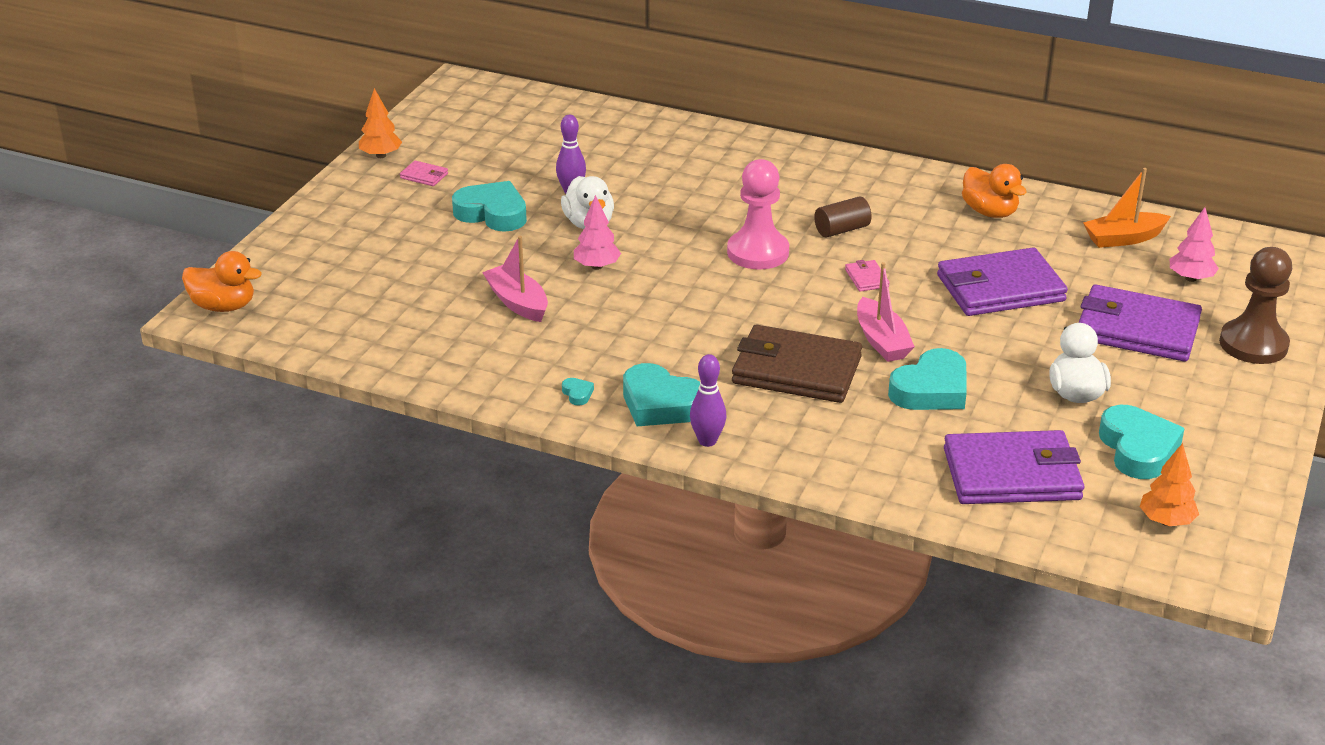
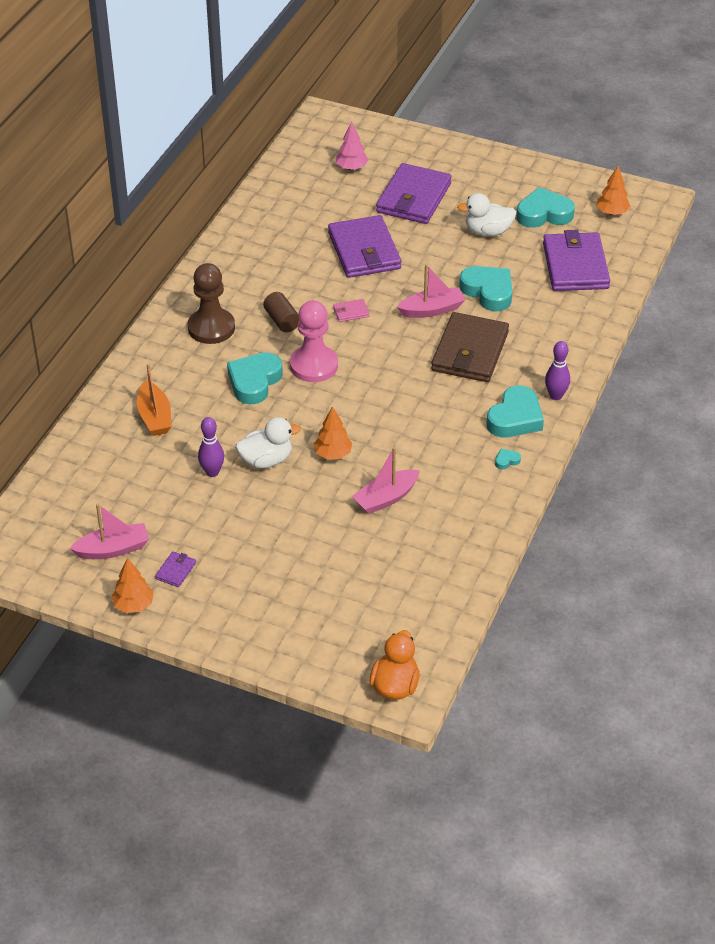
camera: 90 degrees left, 10 degrees up
pink wallet [400,160,448,186] -> purple wallet [155,551,196,587]
turquoise heart [452,181,527,232] -> turquoise heart moved to [227,352,283,404]
pink tree [574,195,621,270] -> orange tree [314,406,352,459]
orange duck [962,164,1027,218] -> none
orange boat [1083,168,1171,248] -> orange boat moved to [137,364,172,436]
brown pawn [1219,247,1292,364] -> brown pawn moved to [188,263,235,344]
none -> pink boat [69,504,149,559]

